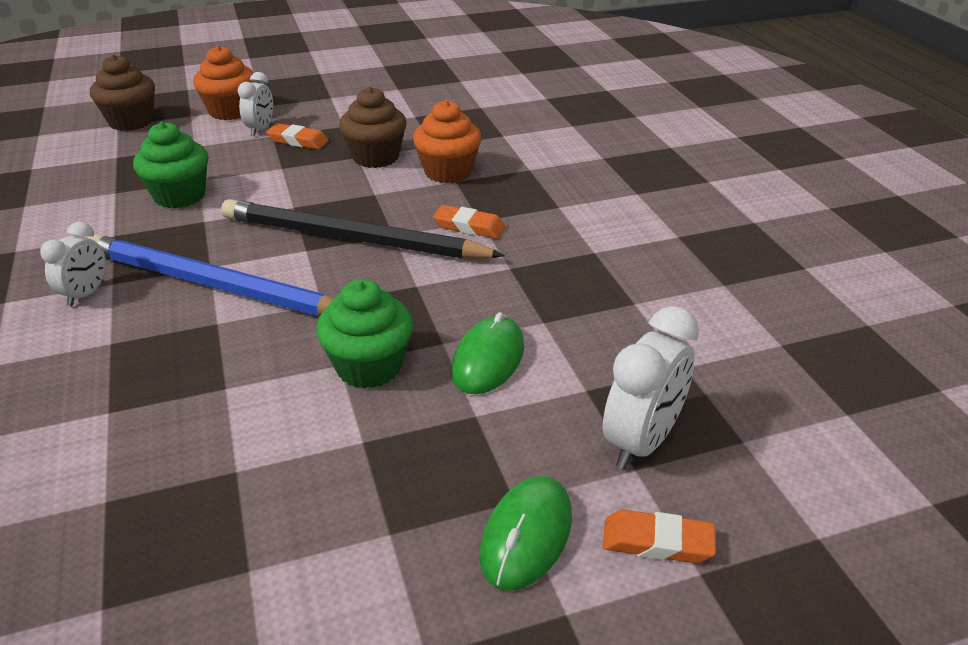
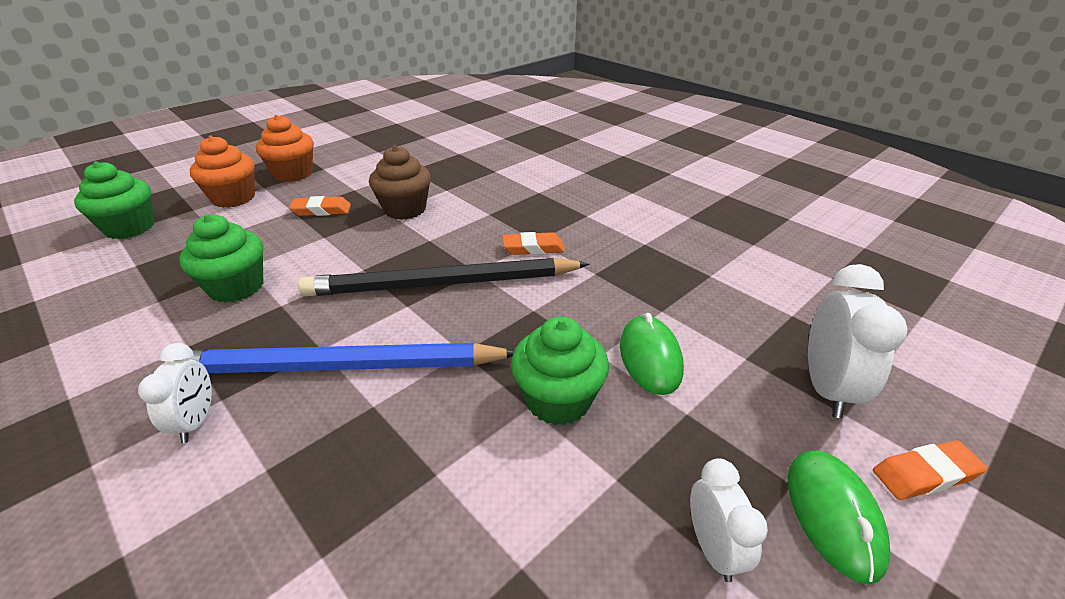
camera: 25 degrees left, 0 degrees up
brown cupcake [90,54,155,131] -> green cupcake [74,161,155,239]
white clock [238,72,273,136] -> white clock moved to [690,458,768,582]
orange cupcake [413,100,482,183] -> orange cupcake moved to [256,115,314,182]

